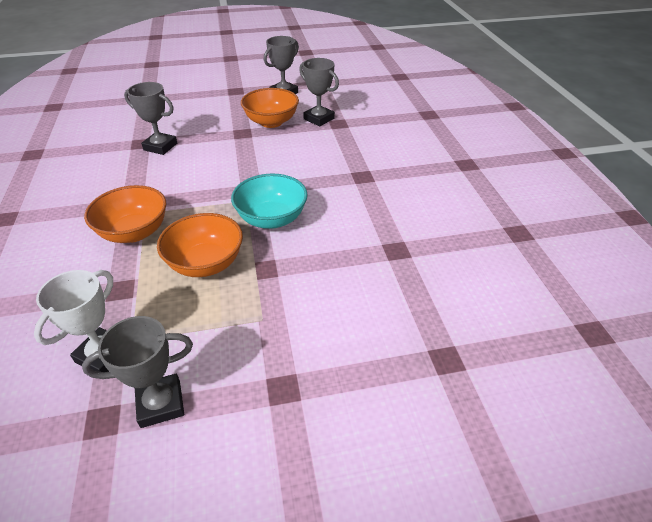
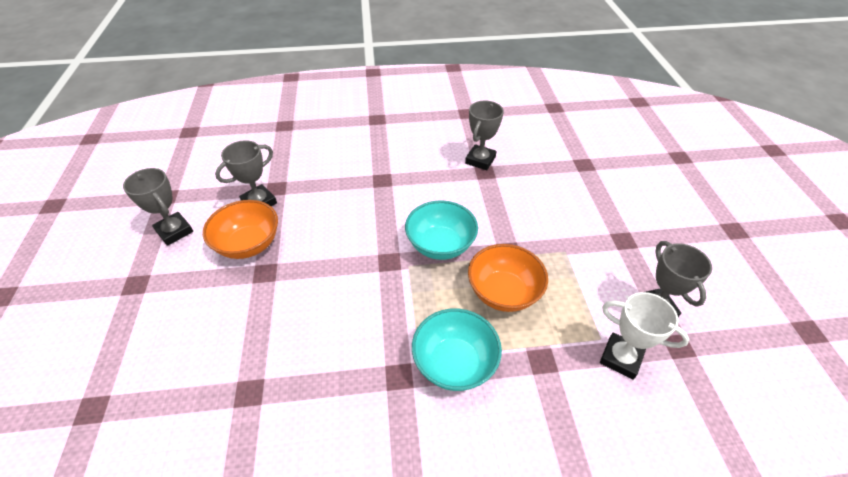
camera: 85 degrees left, 5 degrees up
orange bowl [84,185,166,243] -> turquoise bowl [412,309,502,391]
grey trophy [124,82,177,155] -> grey trophy moved to [465,101,504,170]

